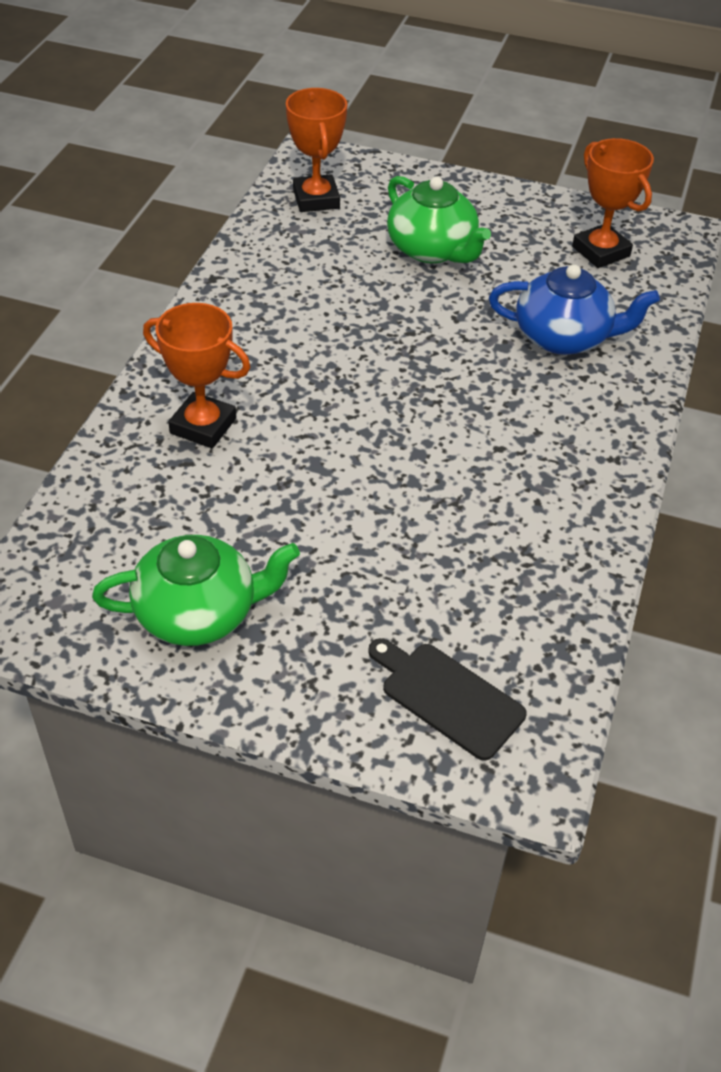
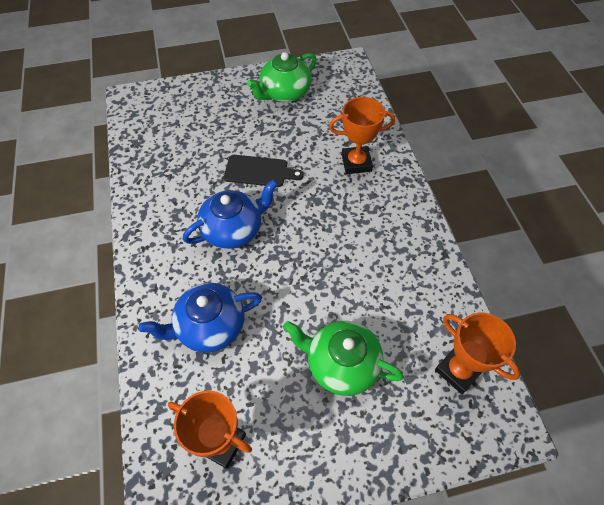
camera: 150 degrees right, 10 degrees up
black cutting board [368,638,527,761] -> black cutting board moved to [224,155,303,187]
none -> blue teapot [183,180,278,249]

